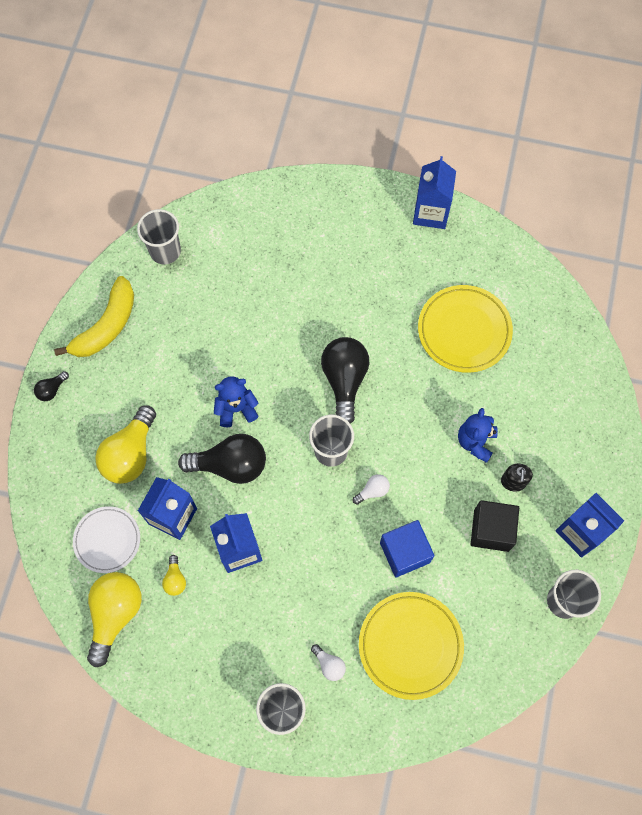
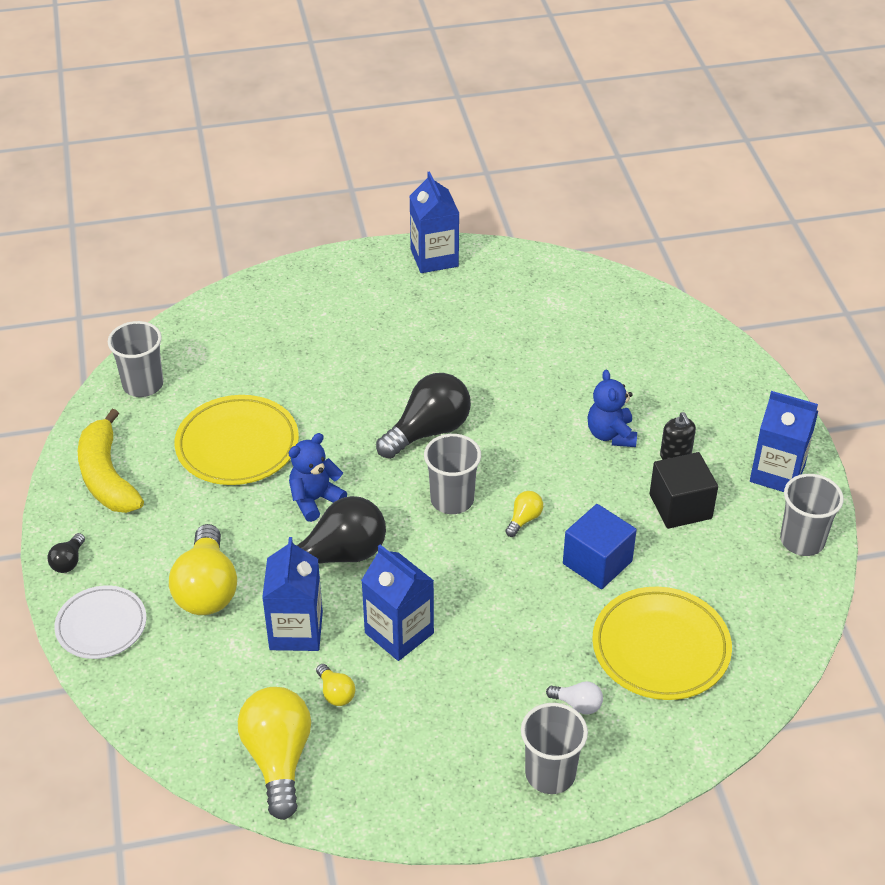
camera: 25 degrees left, 25 degrees down
yellow banana [54,276,134,357] -> yellow banana turned 150 degrees clockwise [78,409,144,513]
white plate [73,506,140,573] -> white plate moved to [54,585,146,659]
black light bulb [321,337,369,424] -> black light bulb turned 75 degrees clockwise [376,373,471,459]
white light bulb [353,474,390,505] -> yellow light bulb [505,491,543,537]
yellow plate [418,285,513,373] -> yellow plate moved to [174,395,299,485]

